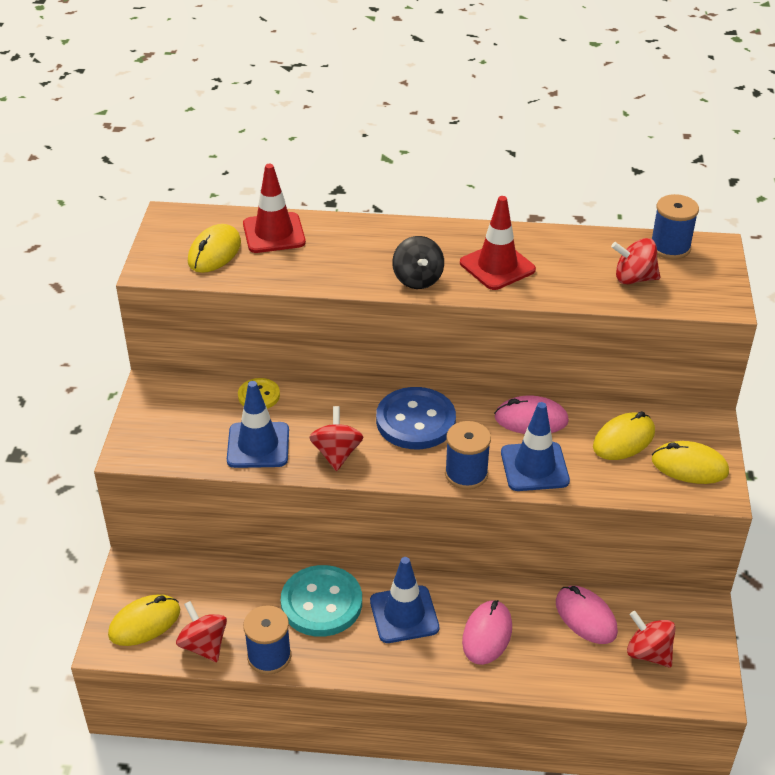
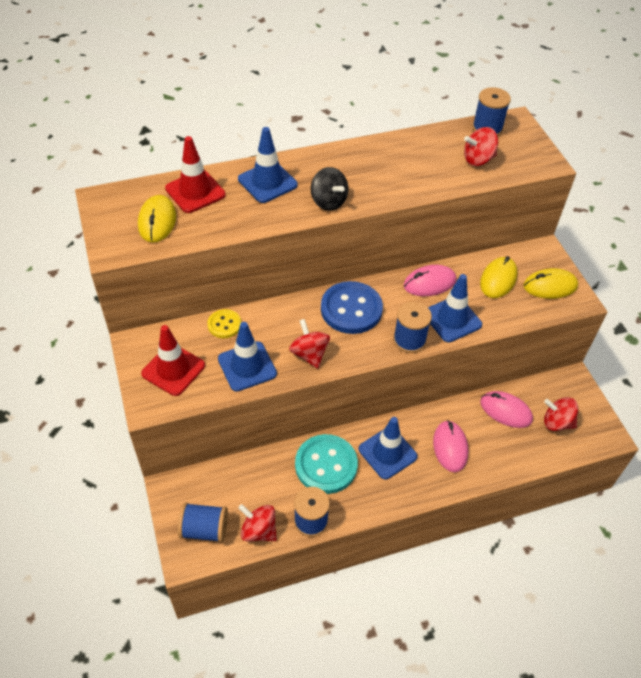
camera: 25 degrees left, 10 degrees up
yellow mouse [108,594,180,646] -> blue spool [178,503,228,543]
red traffic cone [460,196,536,290] -> red traffic cone moved to [141,325,205,396]
none -> blue traffic cone [238,127,298,203]

